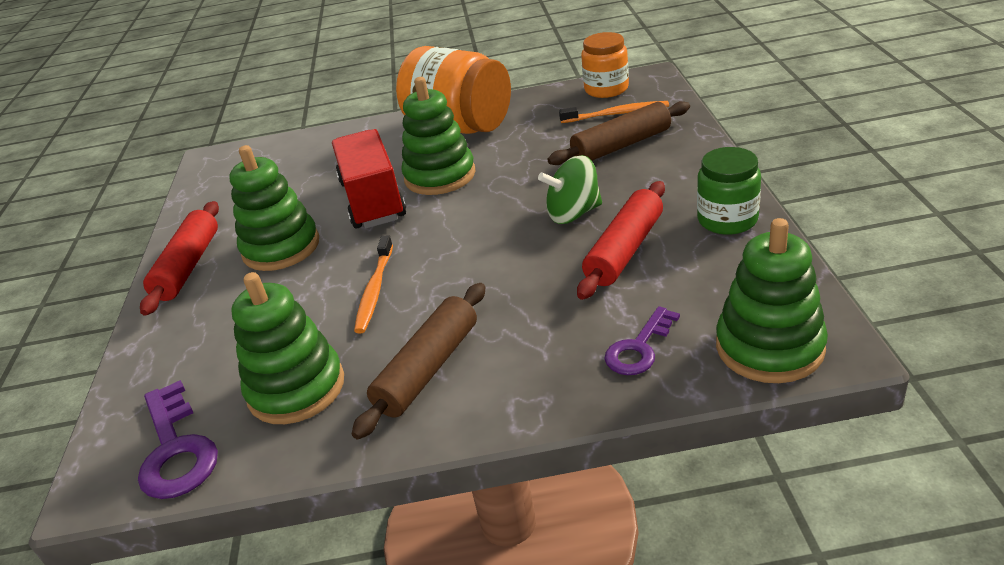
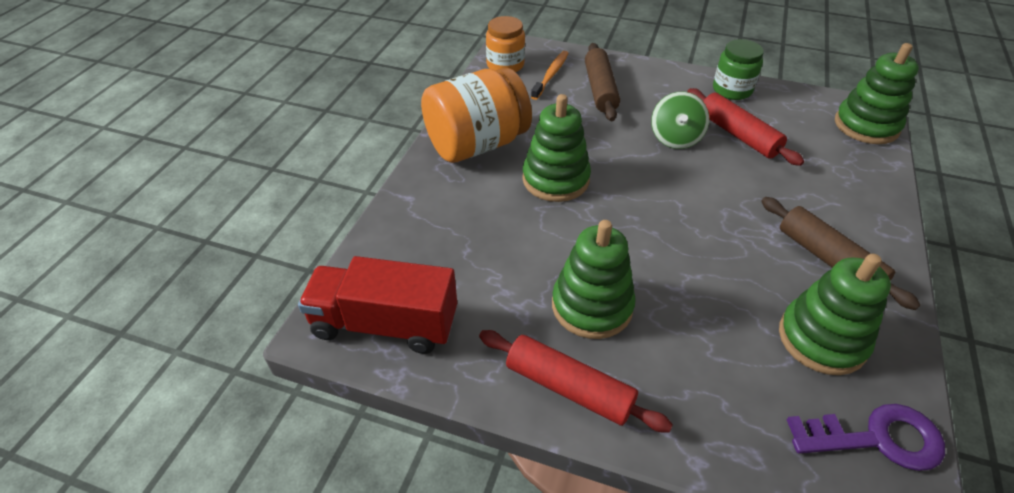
camera: 70 degrees left, 10 degrees up
red truck [332,129,406,229] -> red truck moved to [298,256,457,354]
orange toothbrush [354,235,393,333] -> none
purple key [604,306,680,375] -> none

